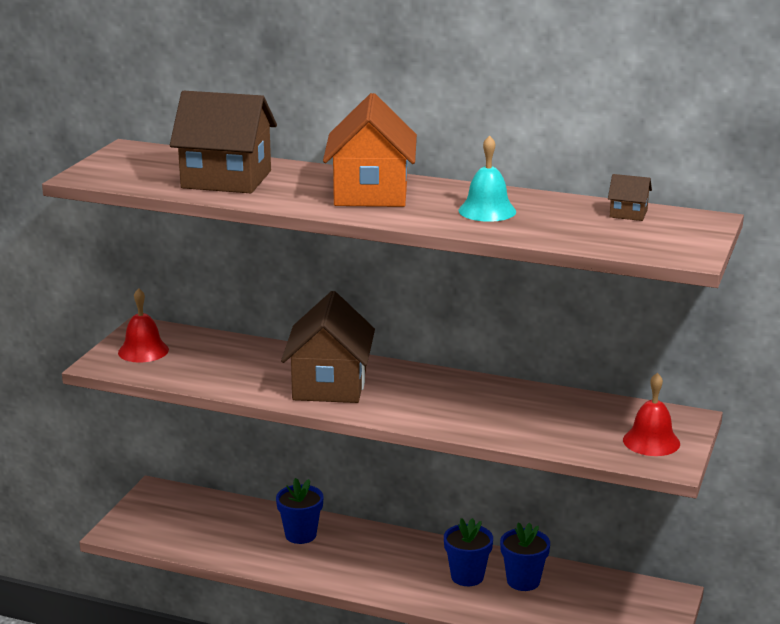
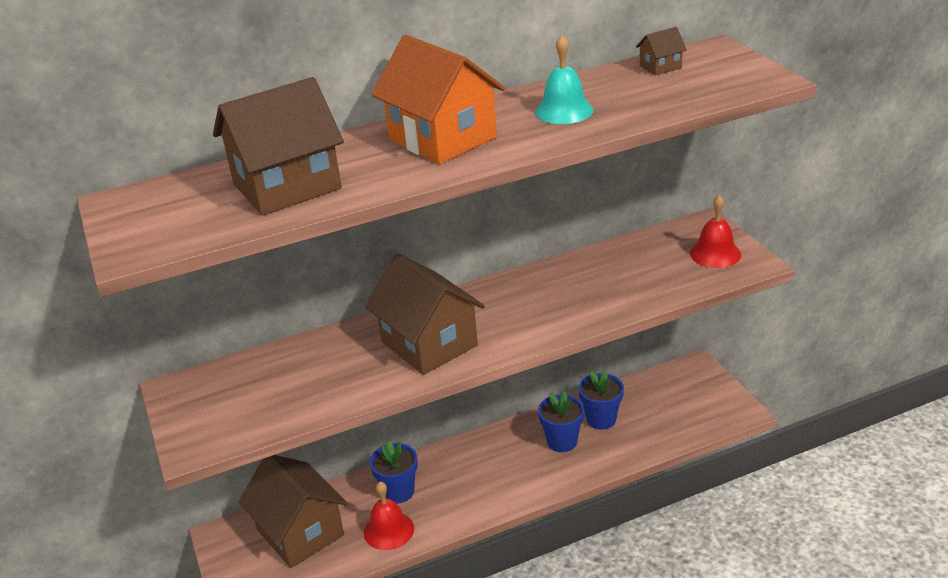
camera: 40 degrees left, 10 degrees up
red bell [118,288,169,363] -> red bell moved to [364,481,414,550]
none -> brown house [239,455,348,568]

